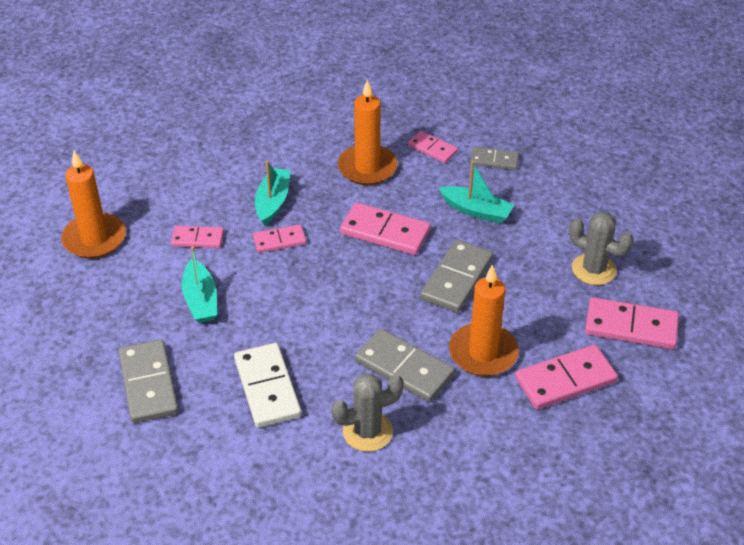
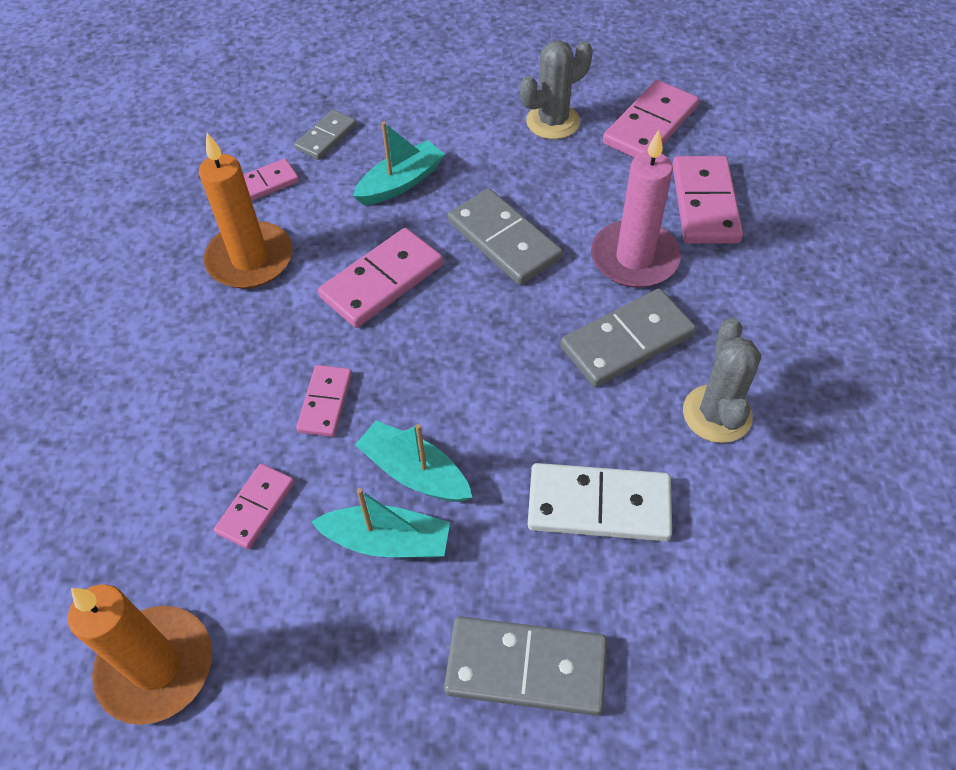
camera: 65 degrees left, 10 degrees up
turquoise boat [255,160,291,226] -> turquoise boat moved to [355,420,473,502]
orange candle [449,264,519,376] -> pink candle [591,130,681,288]

